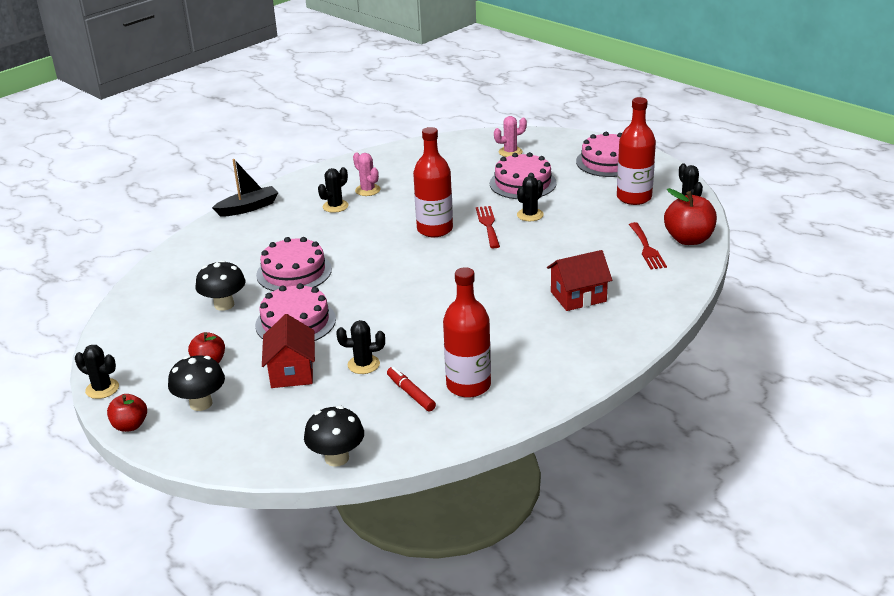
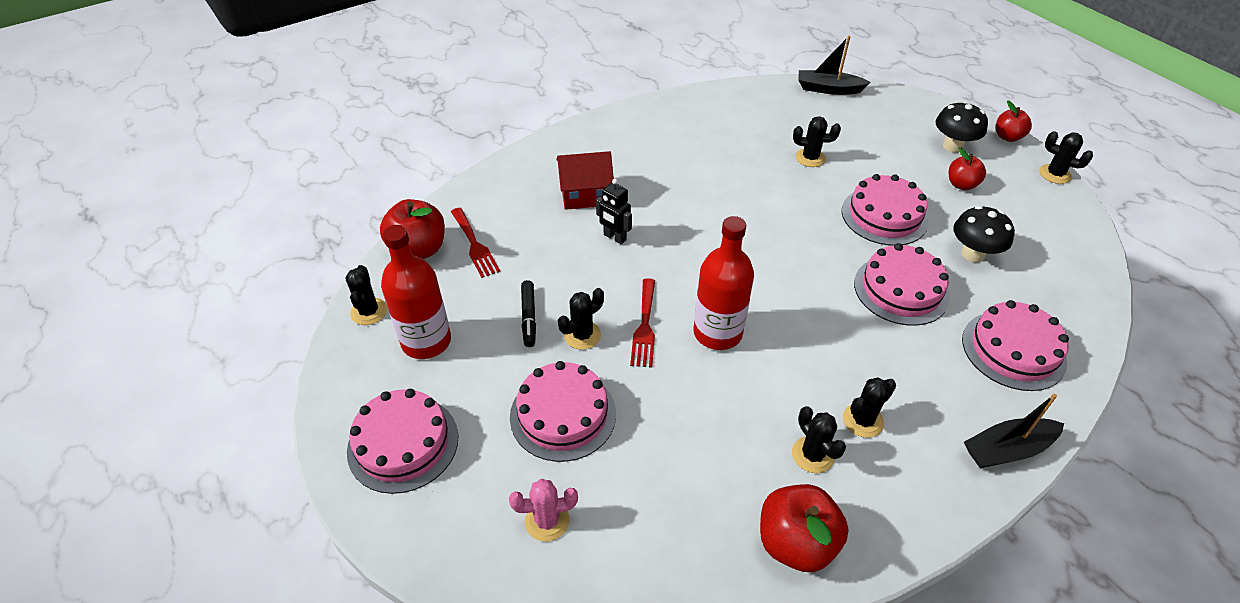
camera: 170 degrees left, 15 degrees up
red house [262,314,315,388] -> none
black mushroom [304,406,364,467] -> black boat [798,36,871,95]
pink cactus [353,152,381,196] -> black cactus [792,406,846,473]
red marker [387,367,436,411] -> none
red bottle [443,267,491,398] -> none
red fork [629,222,667,270] -> red fork turned 150 degrees clockwise [451,208,500,278]
none -> black marker [521,280,536,347]
none -> black robot [596,179,632,244]
none -> red apple [760,484,849,572]
none -> pink cake [962,300,1069,391]

